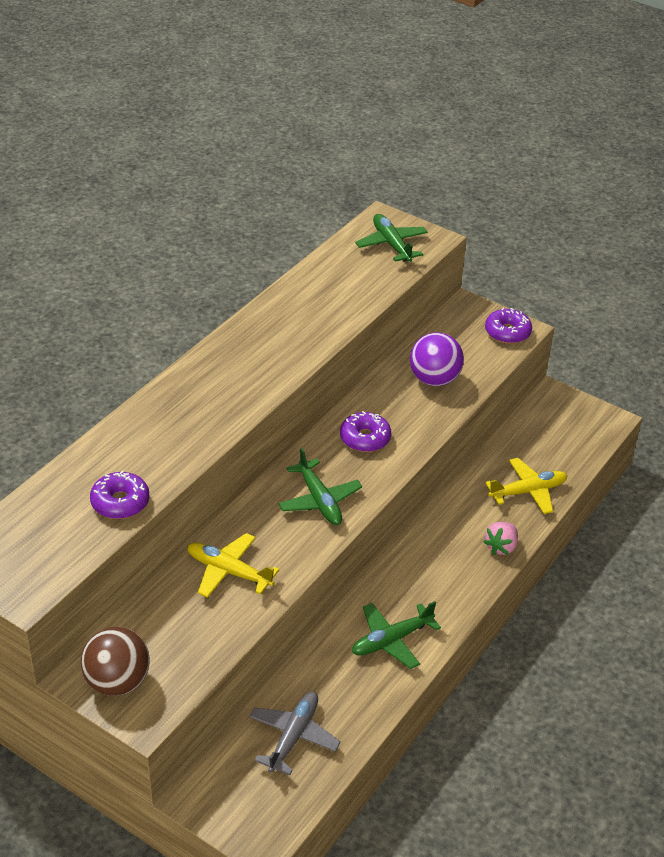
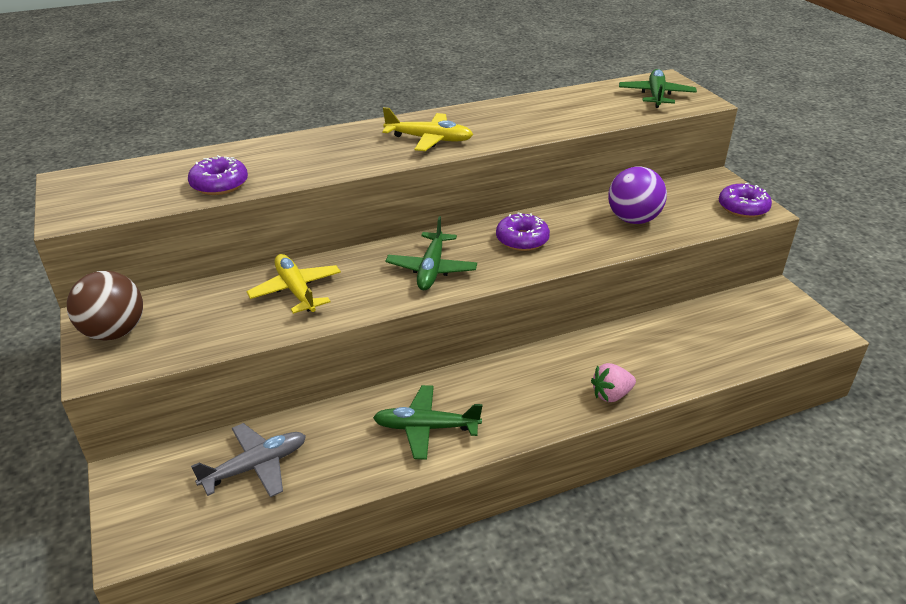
camera: 35 degrees right, 5 degrees down
yellow plane [485,458,568,514] -> yellow plane moved to [382,107,473,151]

